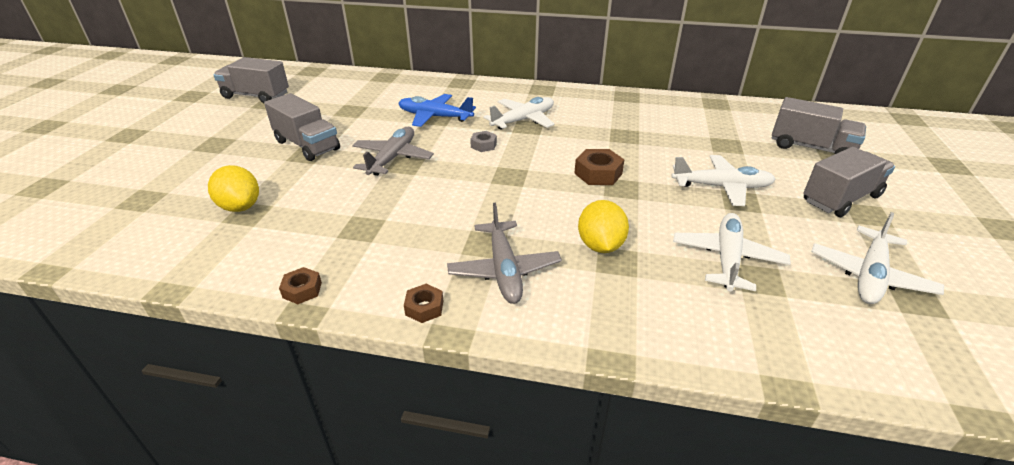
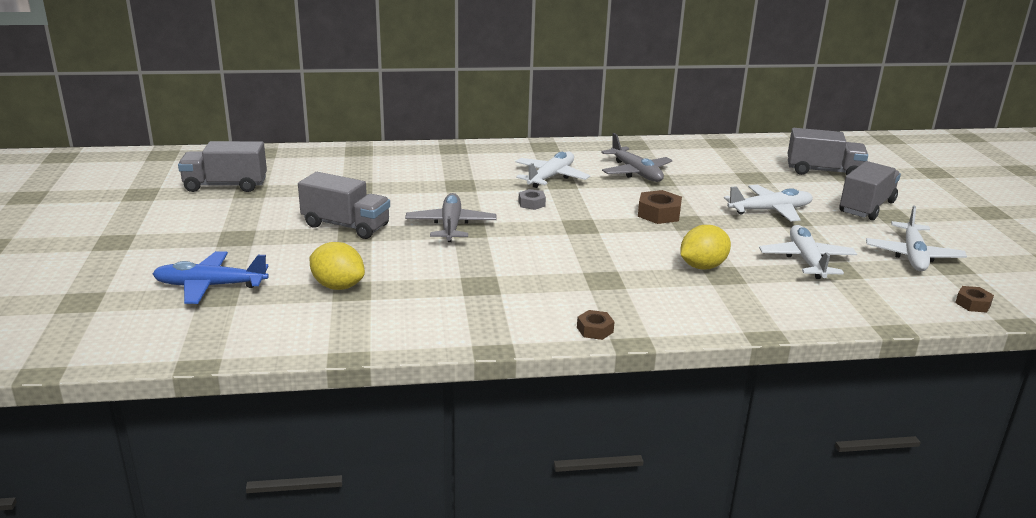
camera: 20 degrees left, 10 degrees down
brown nut [279,267,322,304] -> brown nut moved to [955,286,994,313]
blue plane [398,94,476,127] -> blue plane moved to [153,251,269,304]
grey plane [447,203,562,304] -> grey plane moved to [601,133,672,182]
yellow lemon [578,200,629,253] -> yellow lemon turned 75 degrees clockwise [680,225,731,269]

